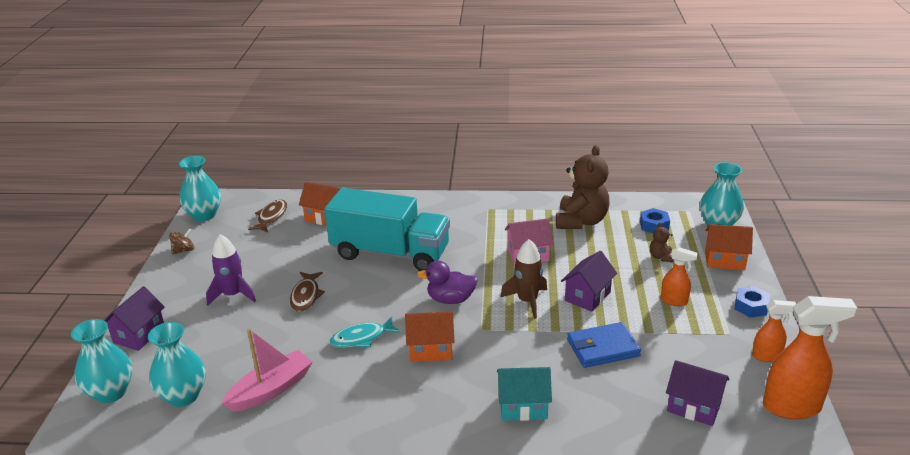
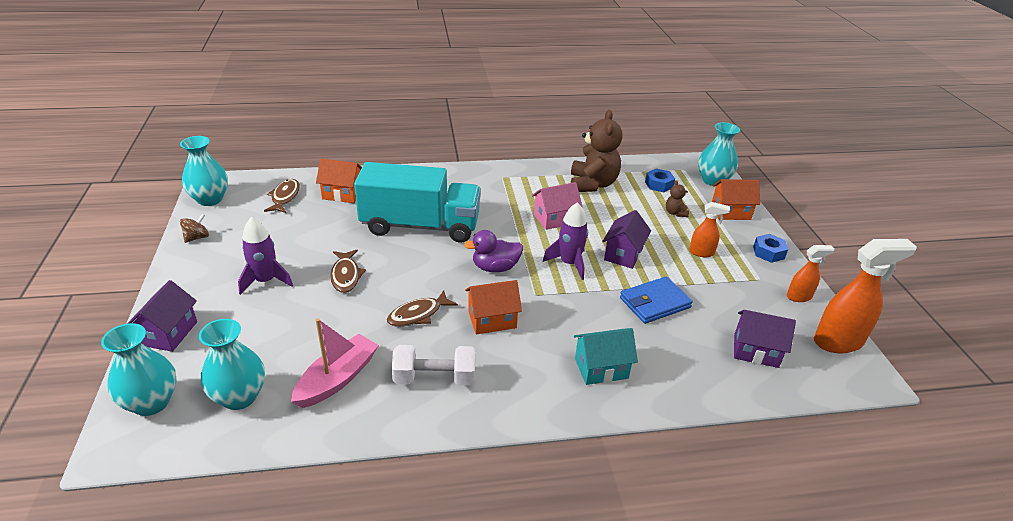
camera: 15 degrees left, 5 degrees up
turquoise fish [330,317,401,348] -> brown fish [387,290,458,327]
brown rocket [500,239,547,319] -> purple rocket [543,202,588,280]
none -> white dumbbell [392,345,475,386]

